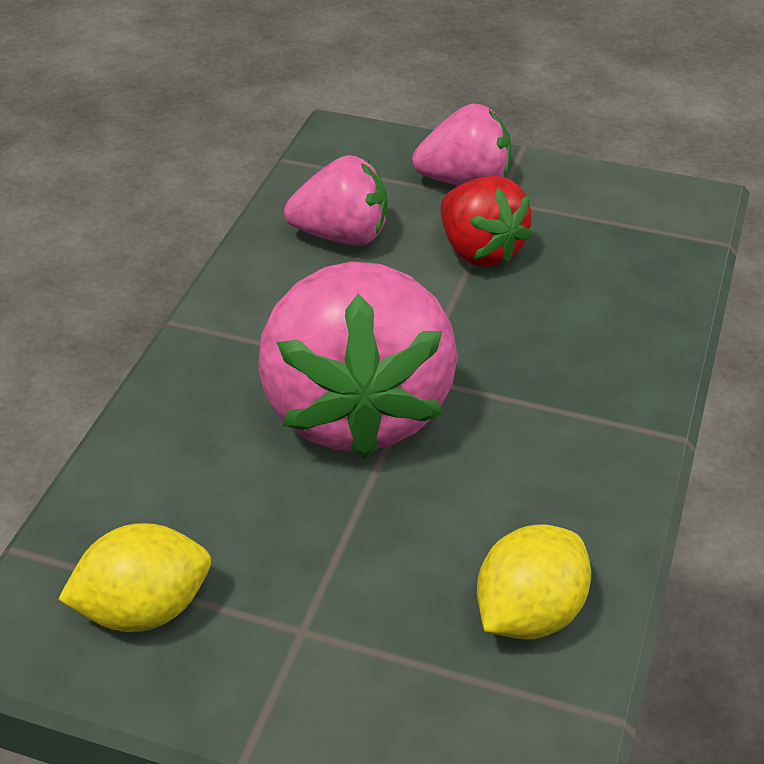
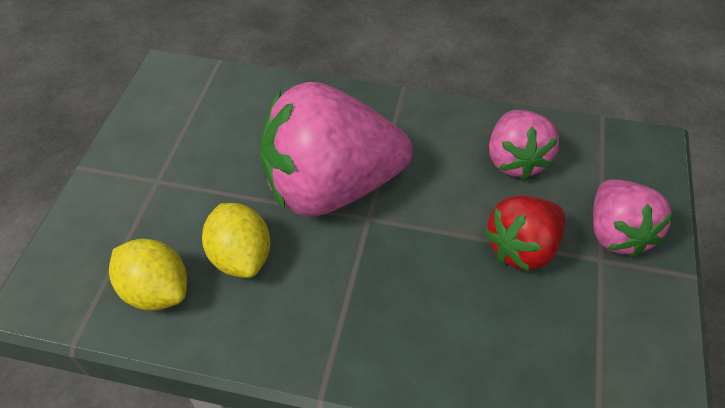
camera: 85 degrees right, 10 degrees up
yellow lemon [58,523,211,632] -> yellow lemon moved to [202,203,270,278]

